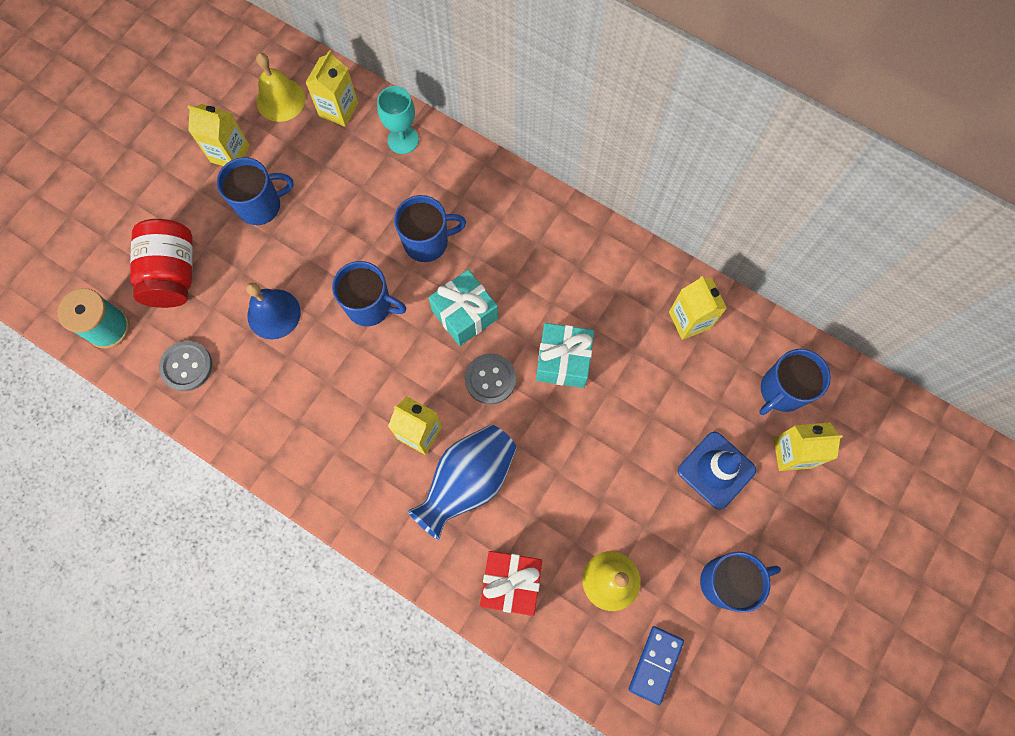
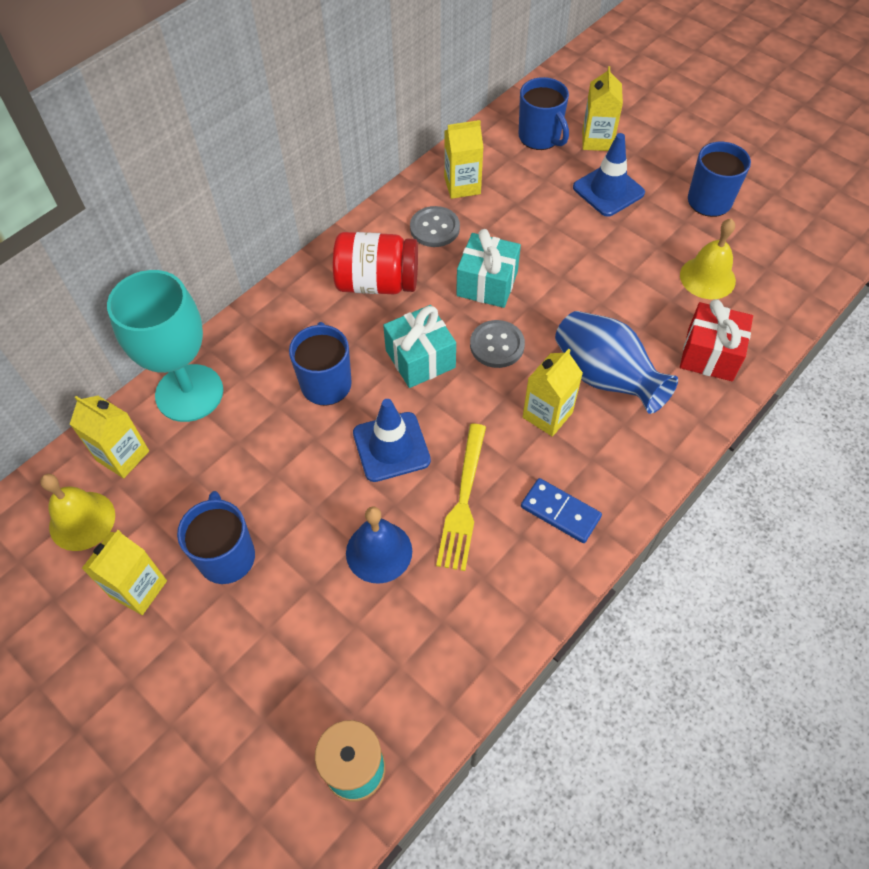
camera: 80 degrees left, 15 degrees down
red jar [130,219,193,308] -> red jar moved to [333,232,418,294]
grey button [159,341,212,391] -> grey button moved to [410,206,460,247]
blue mug [332,261,406,326] -> blue traffic cone [353,399,431,482]
turquoise goblet [377,86,419,154] -> turquoise goblet [107,270,223,422], size x1.80
blue domino [628,626,684,705] -> blue domino moved to [521,478,602,543]
none -> yellow fork [436,424,486,571]

